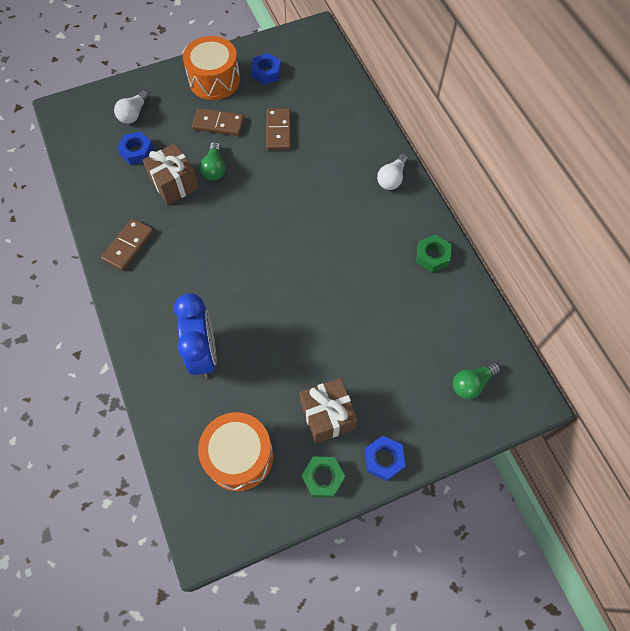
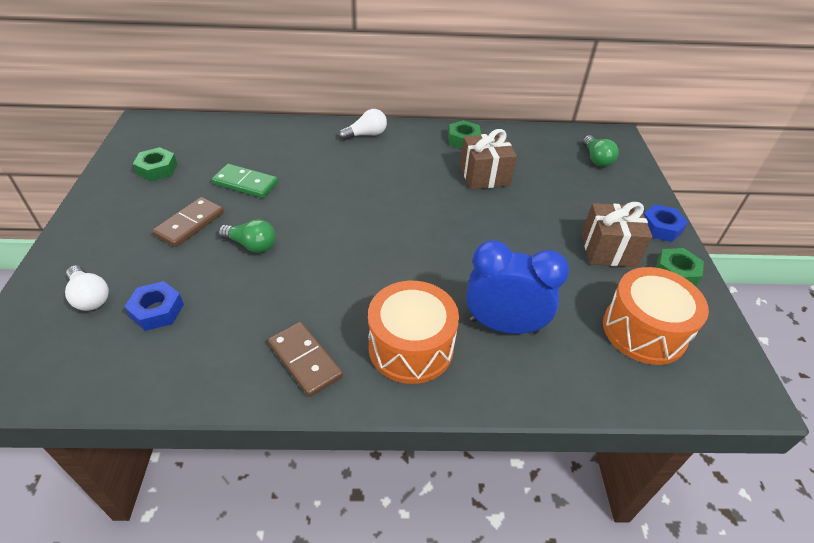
camera: 70 degrees left, 20 degrees down
brown gift [142,143,199,205] -> brown gift moved to [460,129,517,190]
orange drum [183,36,240,100] -> orange drum moved to [368,281,459,384]
blue nut [251,53,281,85] -> green nut [133,147,177,181]
brown domino [266,108,291,150] -> green domino [212,164,278,198]
white light bulb [377,154,408,190] -> white light bulb turned 75 degrees counterclockwise [339,109,387,140]

